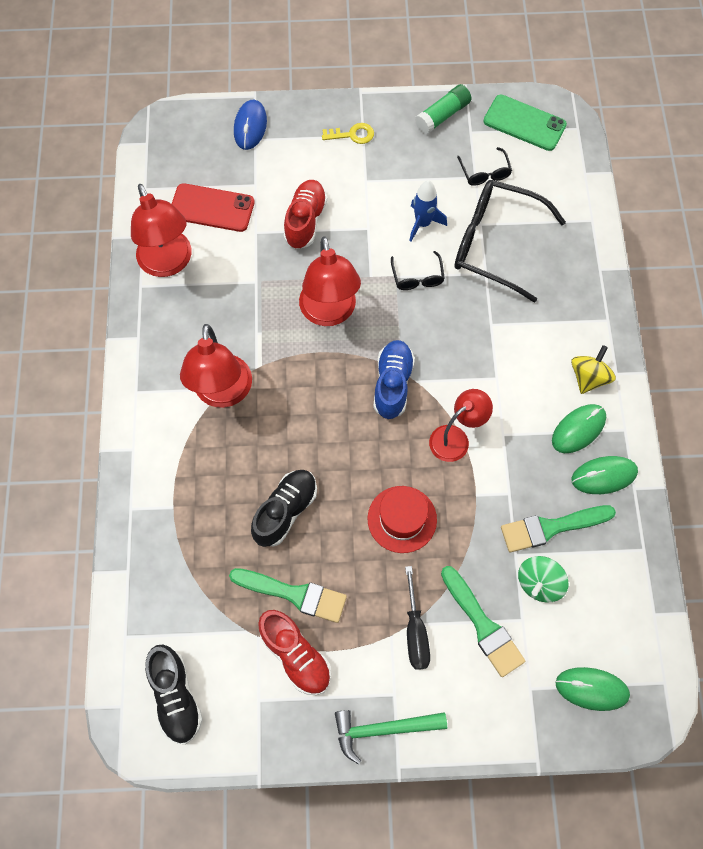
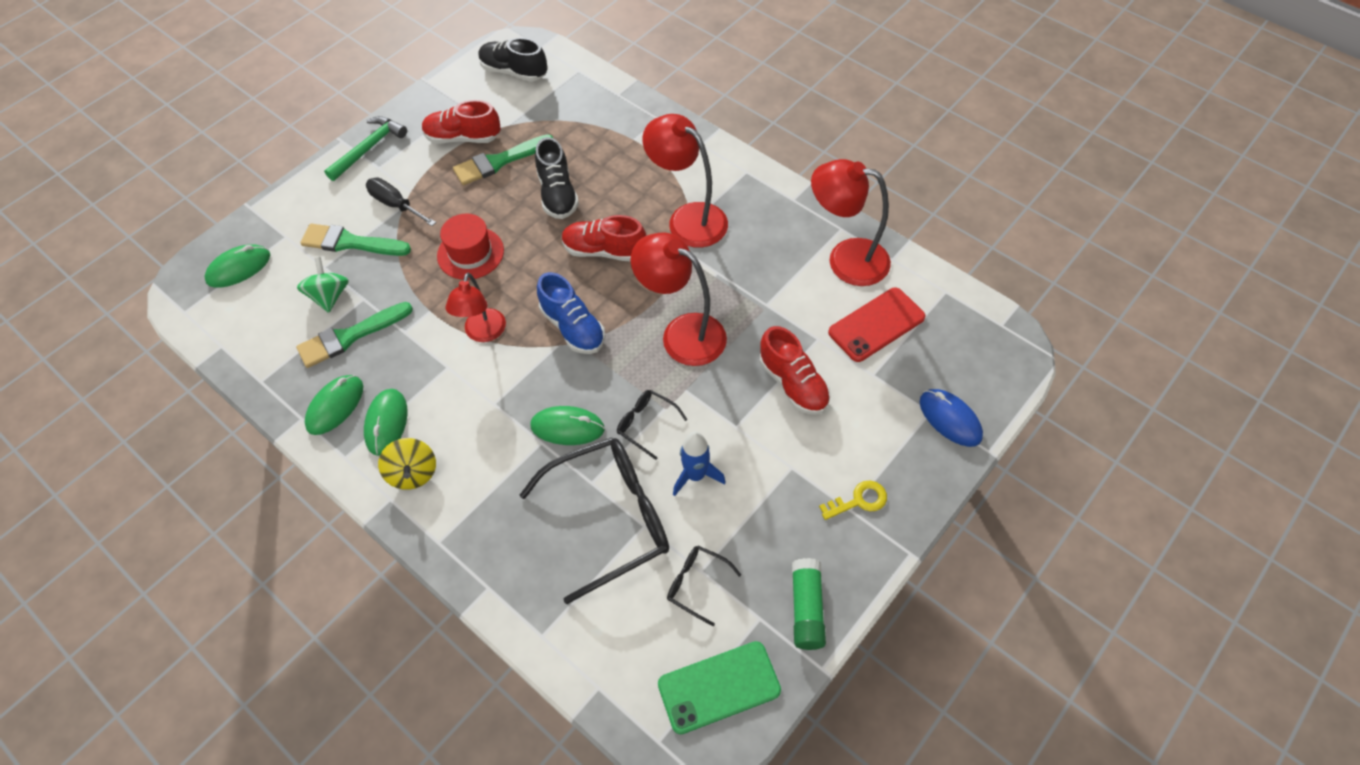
camera: 135 degrees right, 10 degrees down
yellow key [322,123,374,144] -> yellow key turned 150 degrees counterclockwise [819,481,887,520]
green brush [501,505,616,552] -> green brush turned 150 degrees counterclockwise [296,302,413,368]
none -> green mouse [530,406,605,445]
none -> red shoe [562,215,646,261]

